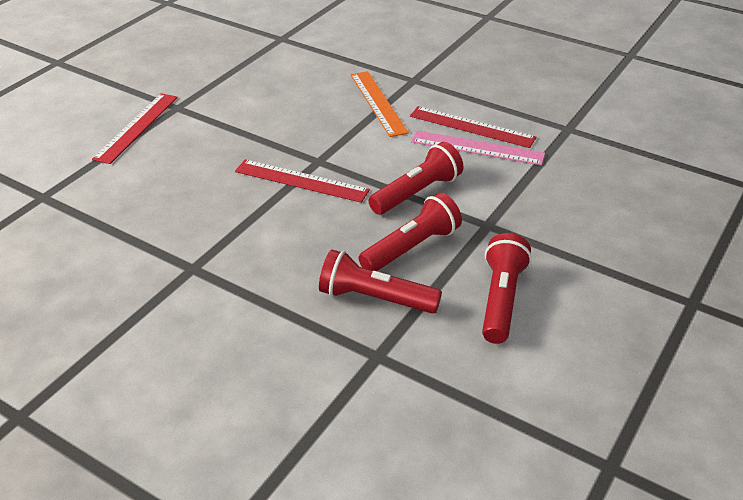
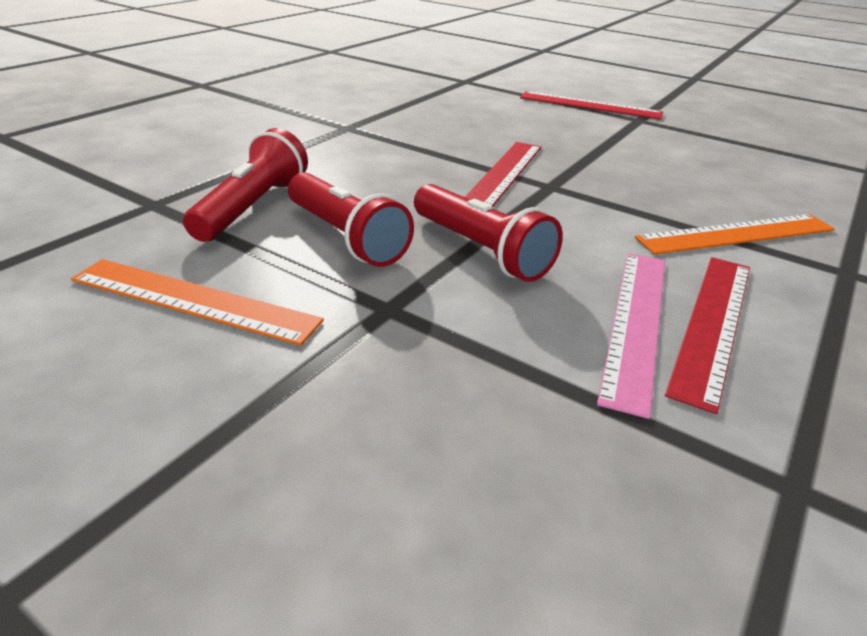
camera: 90 degrees right, 5 degrees down
red flashlight [482,233,532,344] -> orange ruler [71,259,324,346]

